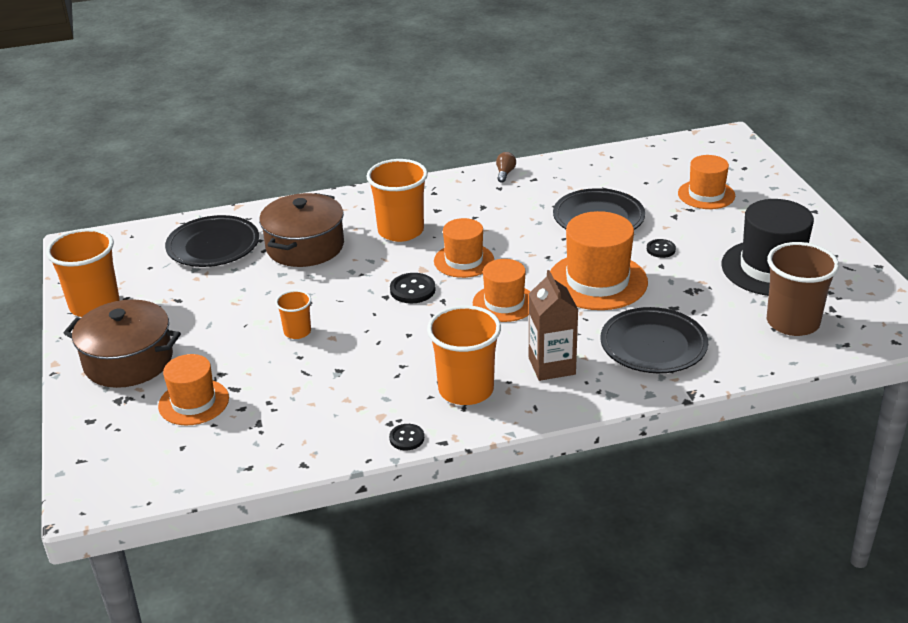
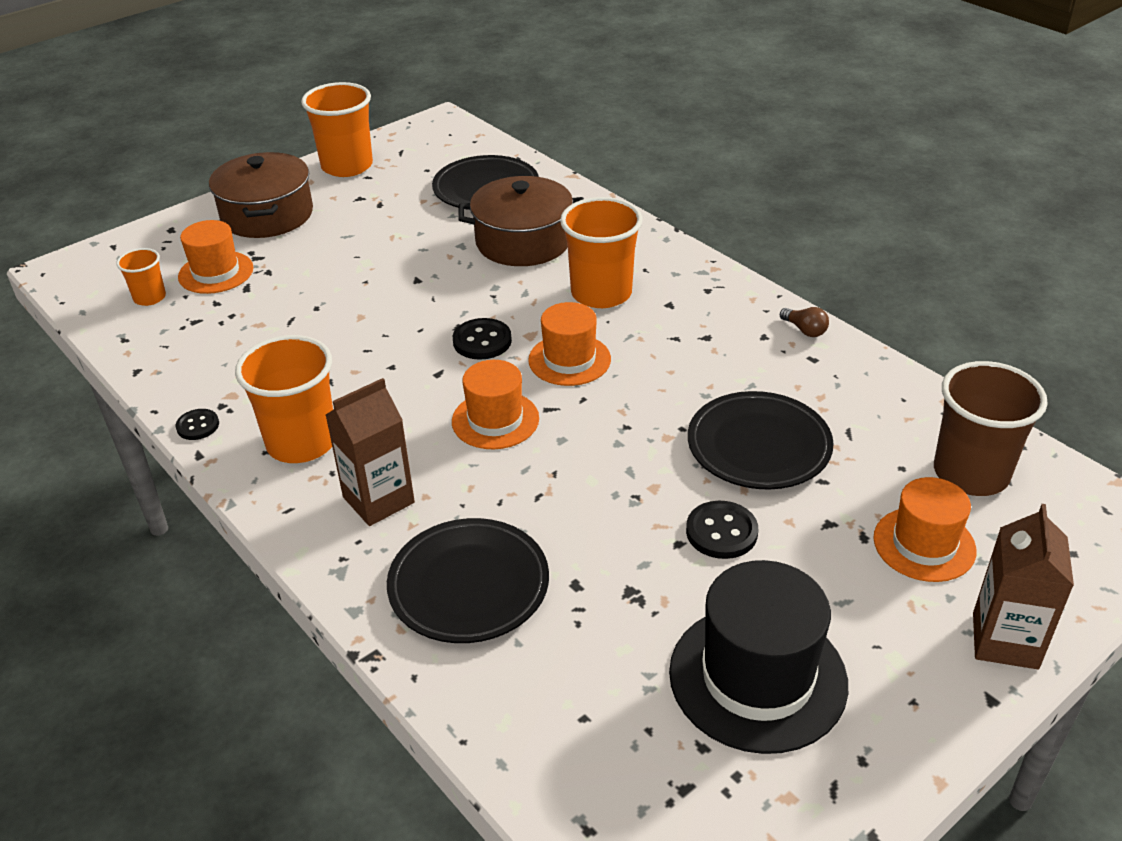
camera: 65 degrees right, 5 degrees up
orange cup [275,290,311,339] -> orange cup moved to [116,248,166,306]
brown light bulb [496,152,516,183] -> brown light bulb turned 60 degrees clockwise [780,307,829,337]
orange hat [550,211,648,310] -> none
black button [647,239,676,258] -> black button [686,501,758,559], size x1.52
brown cup [767,242,839,336] -> brown cup moved to [934,361,1048,496]
none -> brown carton [973,504,1074,669]

